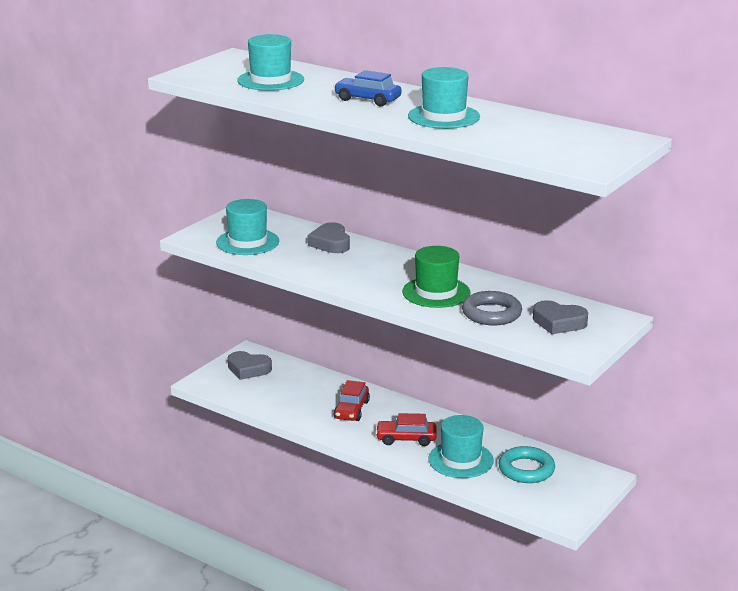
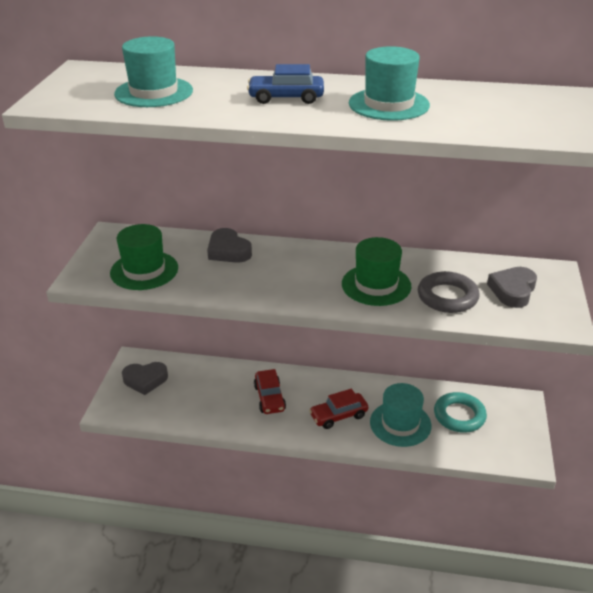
camera: 25 degrees left, 10 degrees up
turquoise hat [216,199,279,255] -> green hat [110,224,178,290]
grey heart [533,300,588,334] -> grey heart turned 120 degrees clockwise [487,267,537,308]

